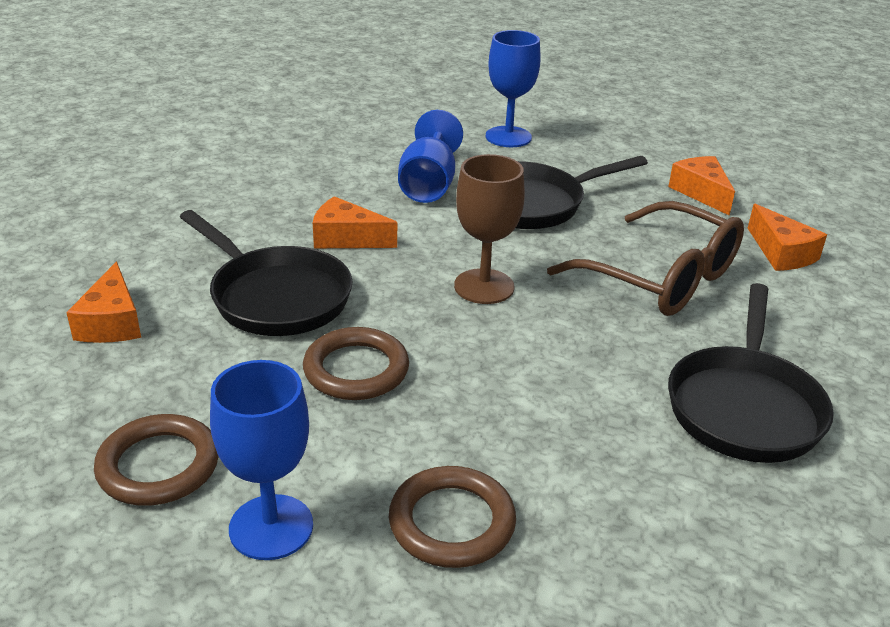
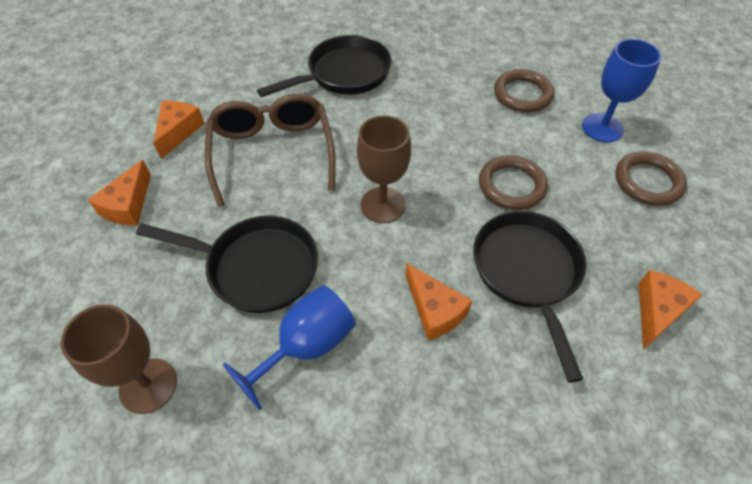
camera: 140 degrees left, 20 degrees up
blue goblet [486,30,541,147] -> brown goblet [60,304,177,414]

